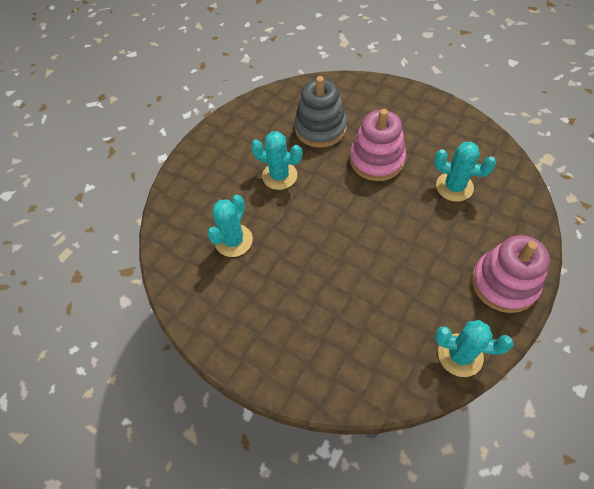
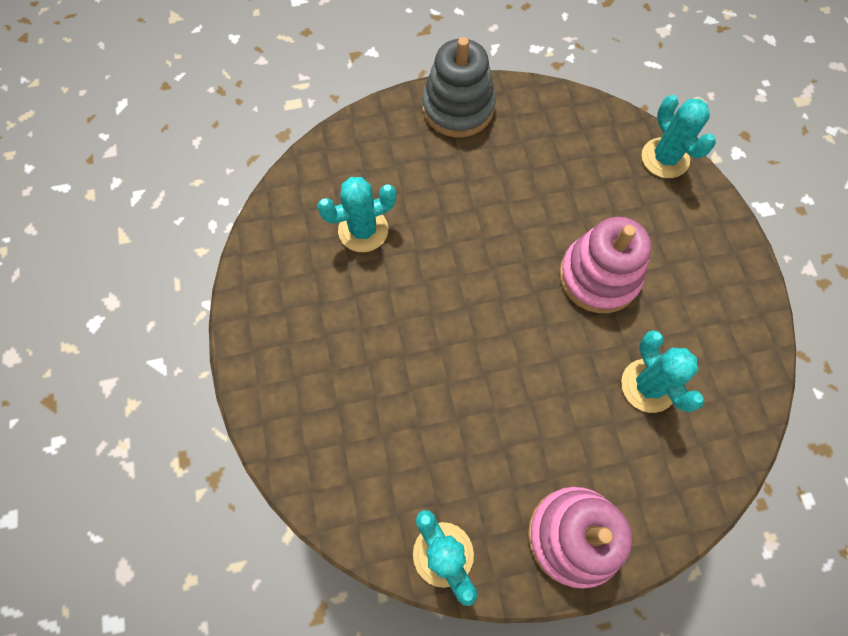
camera: 40 degrees right, 10 degrees up
turquoise cactus [251,131,302,190] -> turquoise cactus moved to [642,95,716,178]
grey stacking toy [294,76,347,148] -> grey stacking toy moved to [422,37,496,137]

